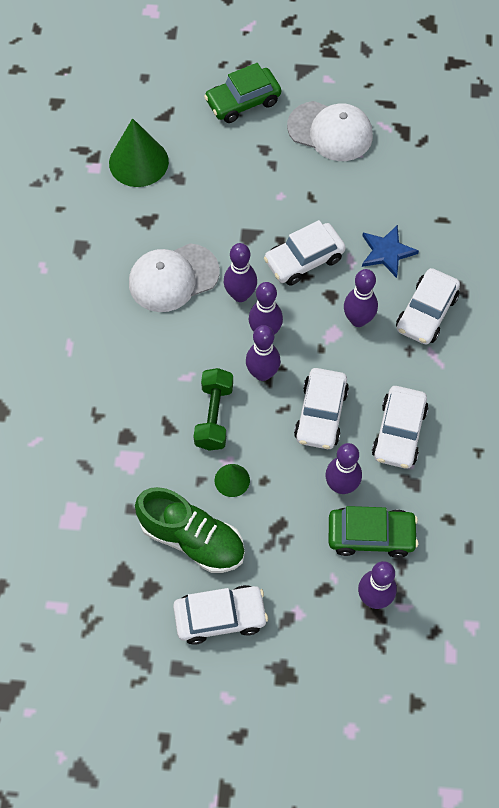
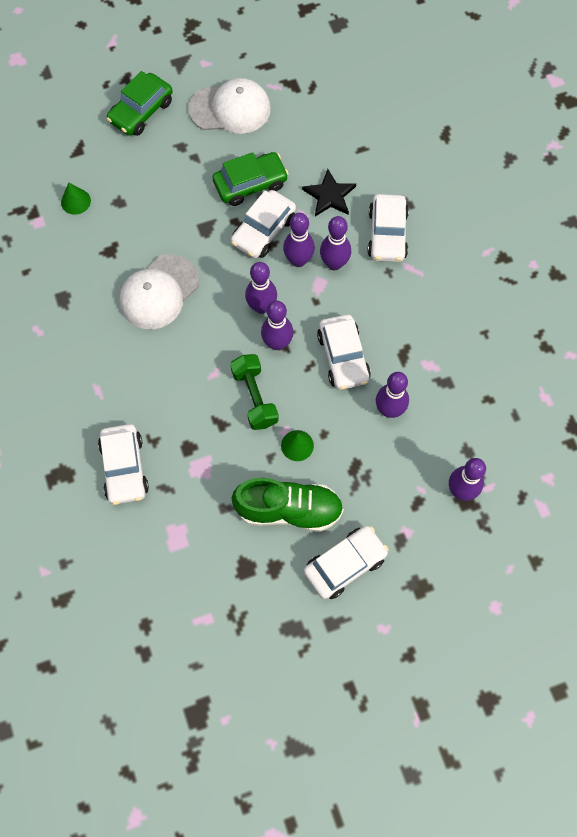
camera: 25 degrees left, 5 degrees up
green cone [109,118,169,187] -> green cone [61,183,91,215], size x0.52
purple bowling pin [224,243,257,302] -> purple bowling pin moved to [283,213,315,267]
green car [329,506,418,558] -> green car moved to [212,152,289,206]
blue star [362,225,419,278] -> black star [302,169,356,216]
white car [372,386,428,469] -> white car moved to [98,424,149,505]

